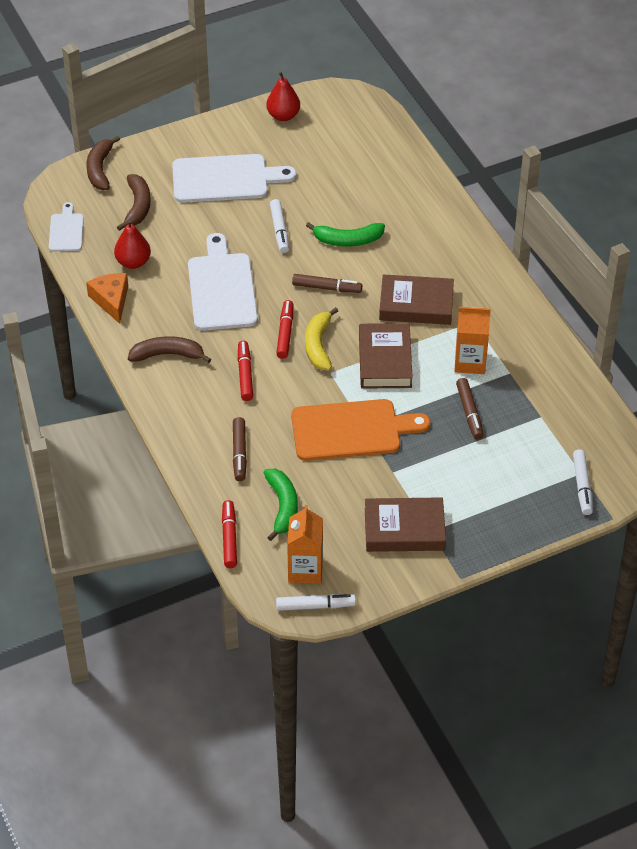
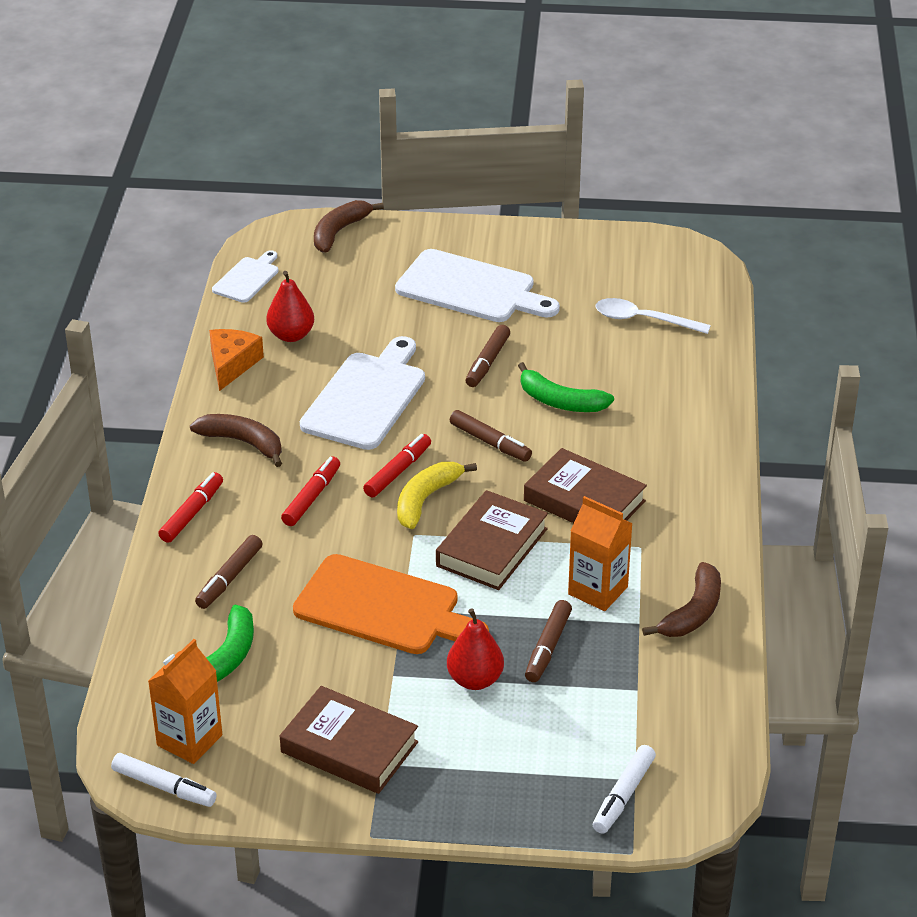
camera: 30 degrees right, 10 degrees down
brown banana [117,174,151,231] -> brown banana moved to [642,562,721,637]
red marker [222,500,237,568] -> red marker moved to [158,472,223,543]
red pear [266,71,300,121] -> red pear moved to [447,608,504,690]
white marker [270,199,289,253] -> brown marker [465,325,510,387]
none -> white spoon [596,298,711,334]

